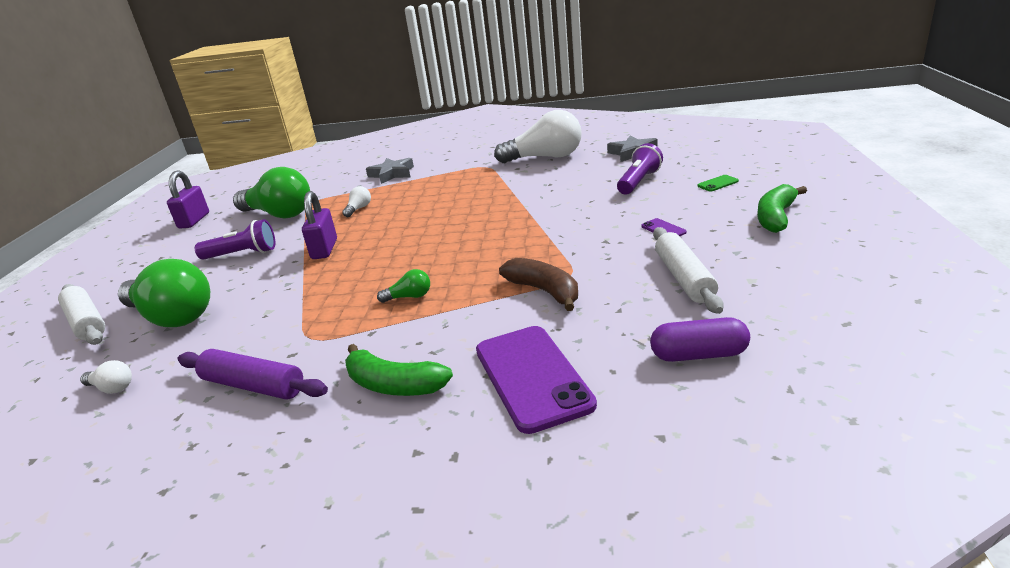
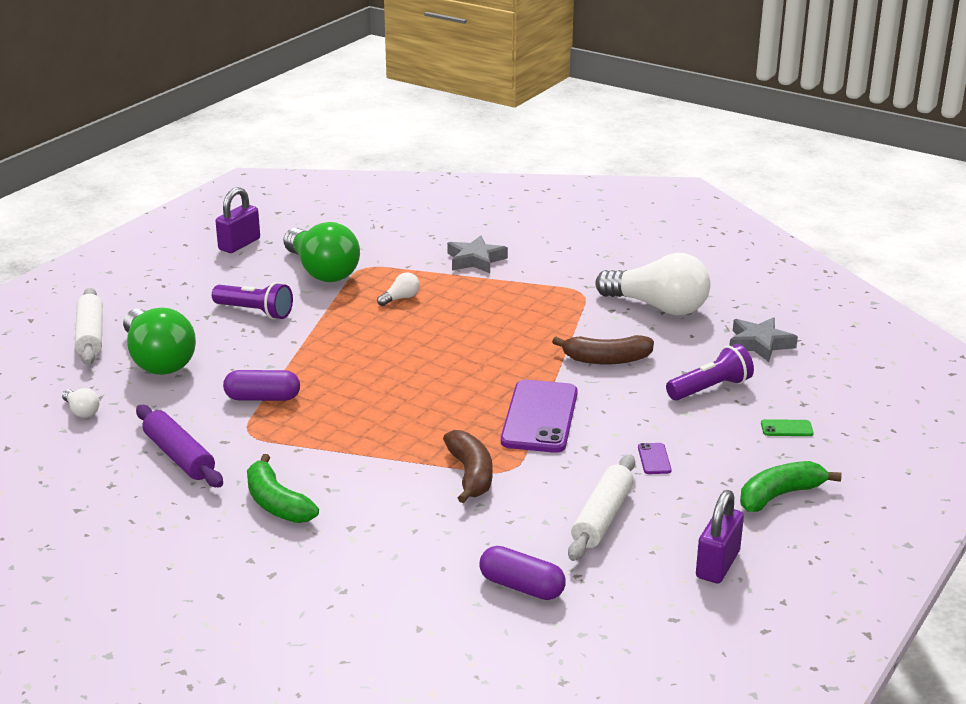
camera: 25 degrees right, 0 degrees up
purple padlock [302,191,337,259] -> purple padlock moved to [696,490,744,583]
green light bulb [377,269,430,303] -> none
purple phone [476,326,597,434] -> purple phone moved to [501,380,578,453]
none -> purple capsule [223,370,300,401]
none -> brown banana [552,335,654,365]

